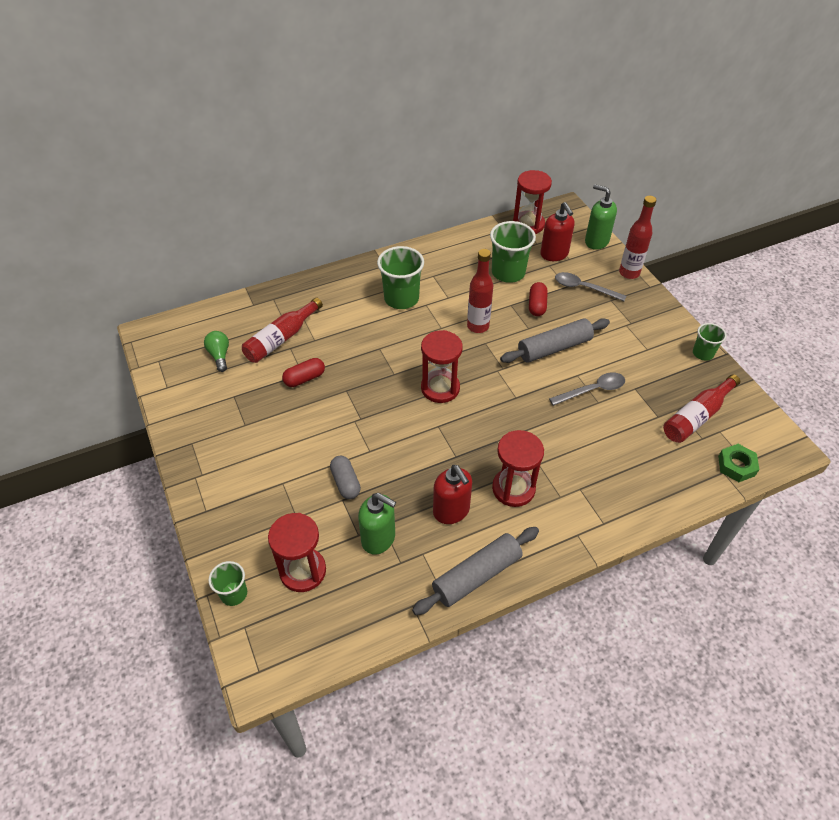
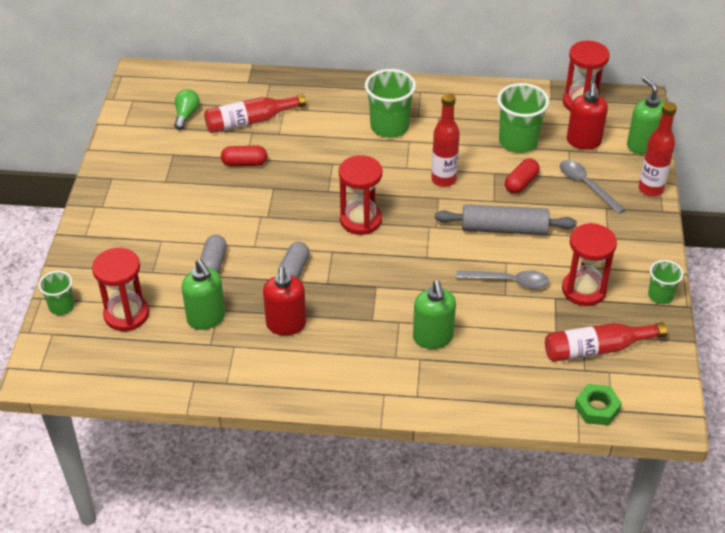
camera: 30 degrees right, 5 degrees down
grey rolling pin [412,527,539,615] -> none
red hourglass [492,430,544,507] -> red hourglass moved to [562,223,617,306]
none -> grey capsule [278,242,310,279]
none -> green soap dispenser [413,280,456,349]

